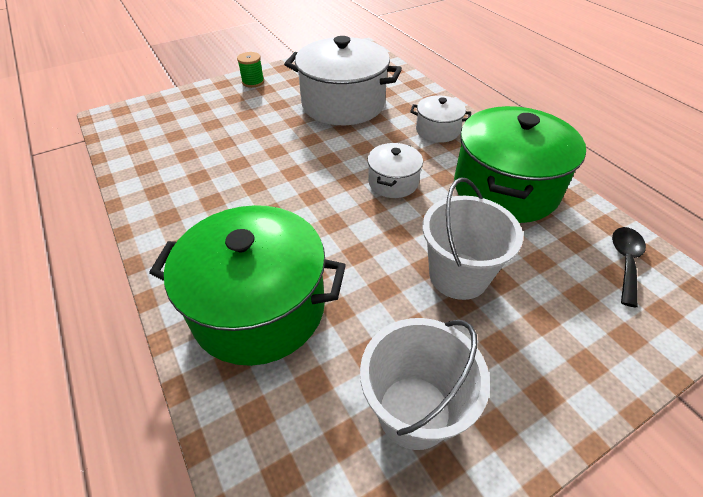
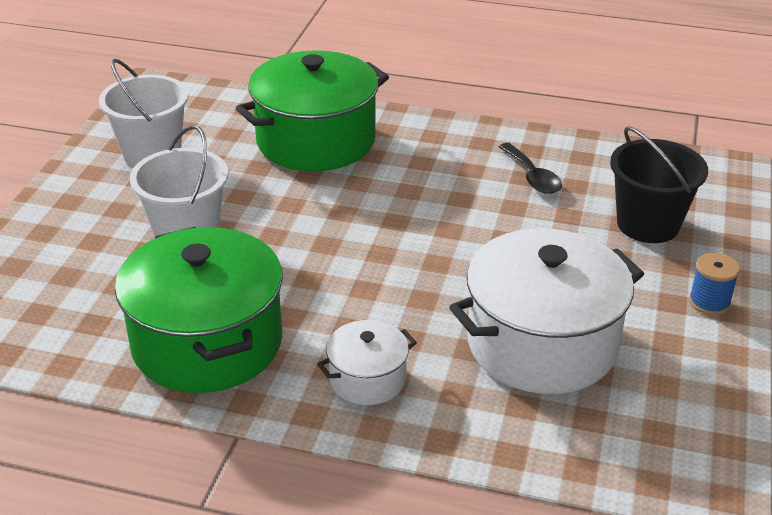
camera: 135 degrees right, 10 degrees down
green spool [237,52,264,88] -> blue spool [689,253,740,315]
white pot [367,143,423,198] -> none
black spoon [612,227,646,308] -> black spoon moved to [499,143,562,194]
none -> black bucket [610,126,708,243]

